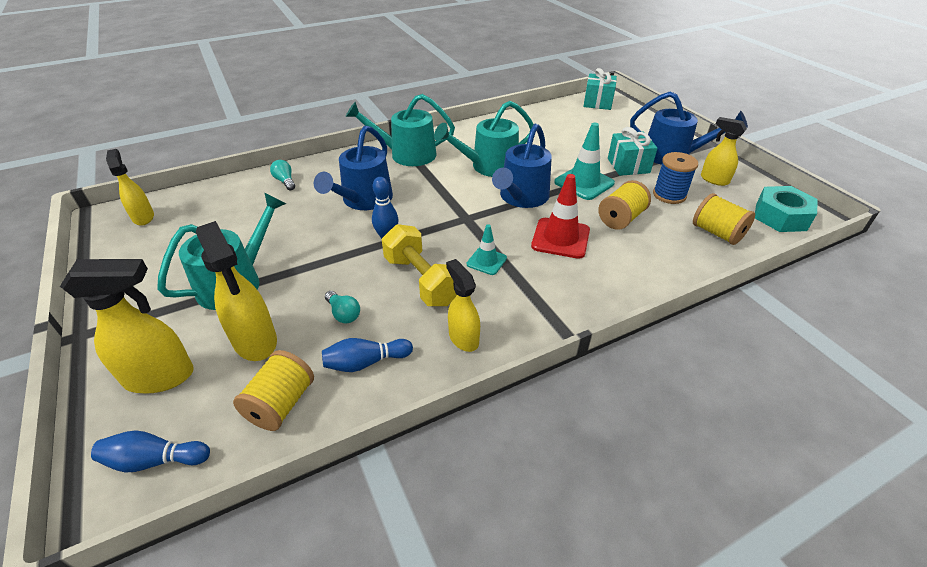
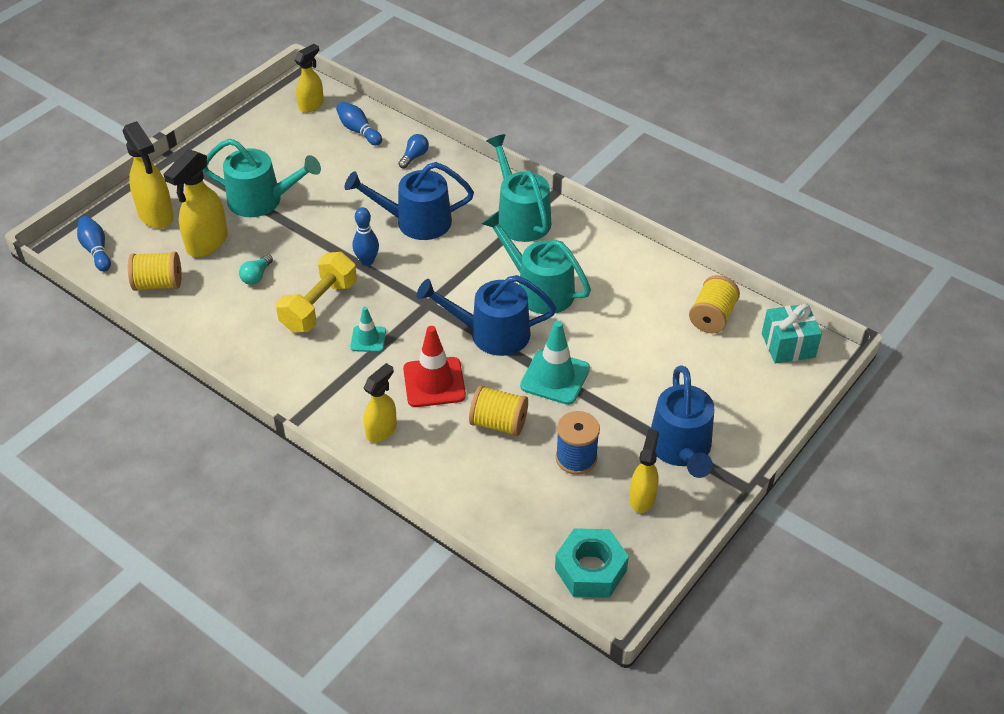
camera: 65 degrees right, 5 degrees up
turquoise light bulb [270,160,295,191] -> blue light bulb [398,134,429,169]
blue bowling pin [322,338,413,372] -> blue bowling pin moved to [336,102,382,146]
yellow spray bottle [446,259,480,352] -> yellow spray bottle moved to [364,363,397,443]
turquoise gift [608,127,658,176] -> none
yellow spool [693,193,755,245] -> yellow spool moved to [689,275,740,333]

